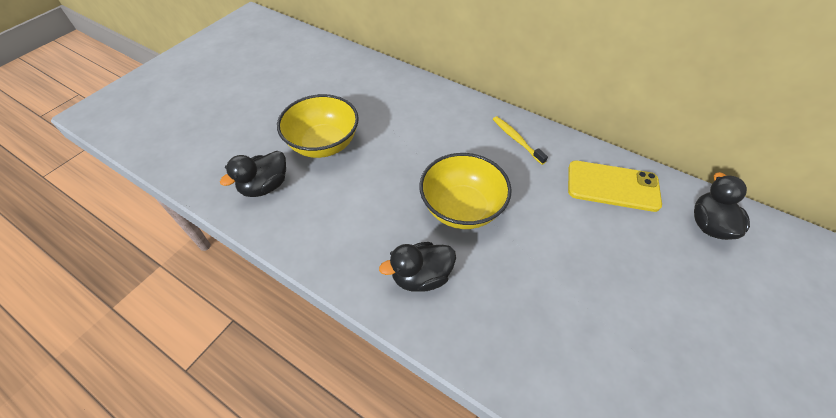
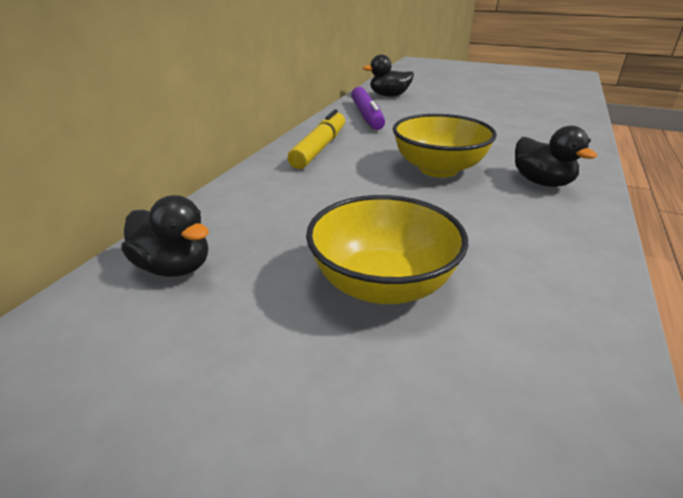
camera: 100 degrees left, 20 degrees down
black duck [220,151,286,197] -> black duck moved to [122,195,209,277]
yellow toothbrush [493,116,548,165] -> yellow marker [288,109,345,169]
yellow phone [568,161,662,212] -> purple marker [351,87,385,130]

